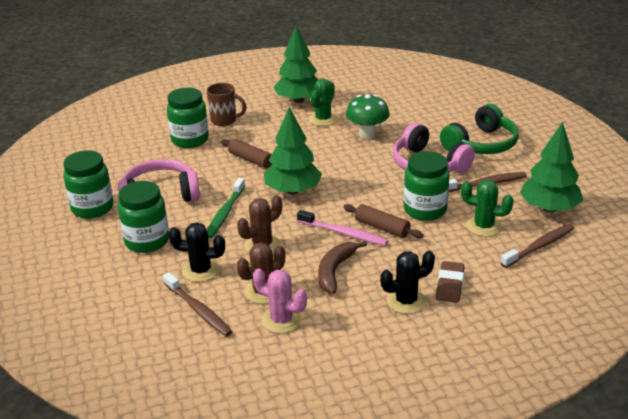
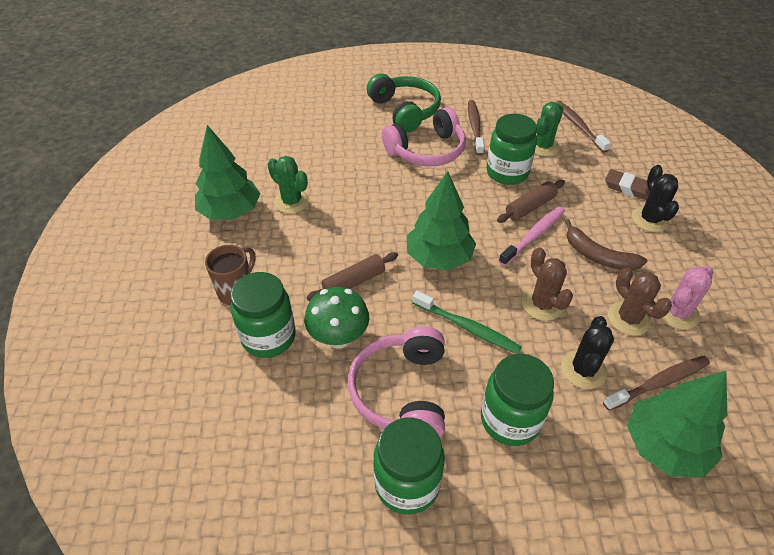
camera: 75 degrees left, 15 degrees up
green mushroom [346,94,390,139] -> green mushroom moved to [304,287,369,349]
green tree [520,122,583,212] -> green tree moved to [627,371,727,477]

